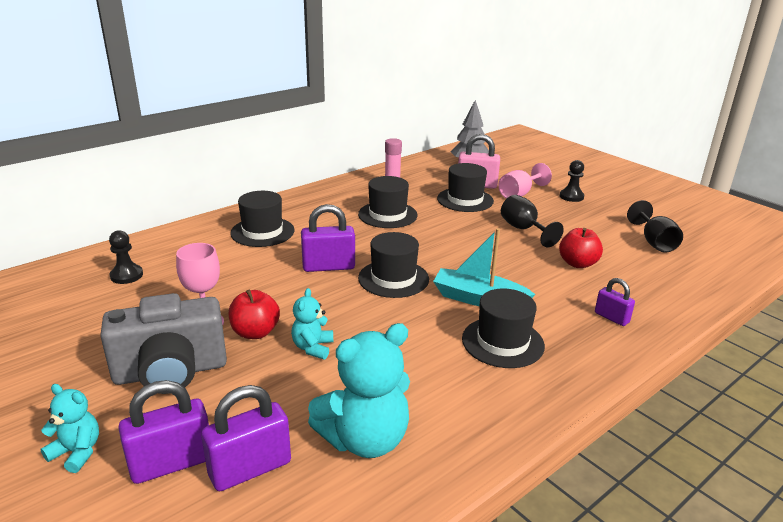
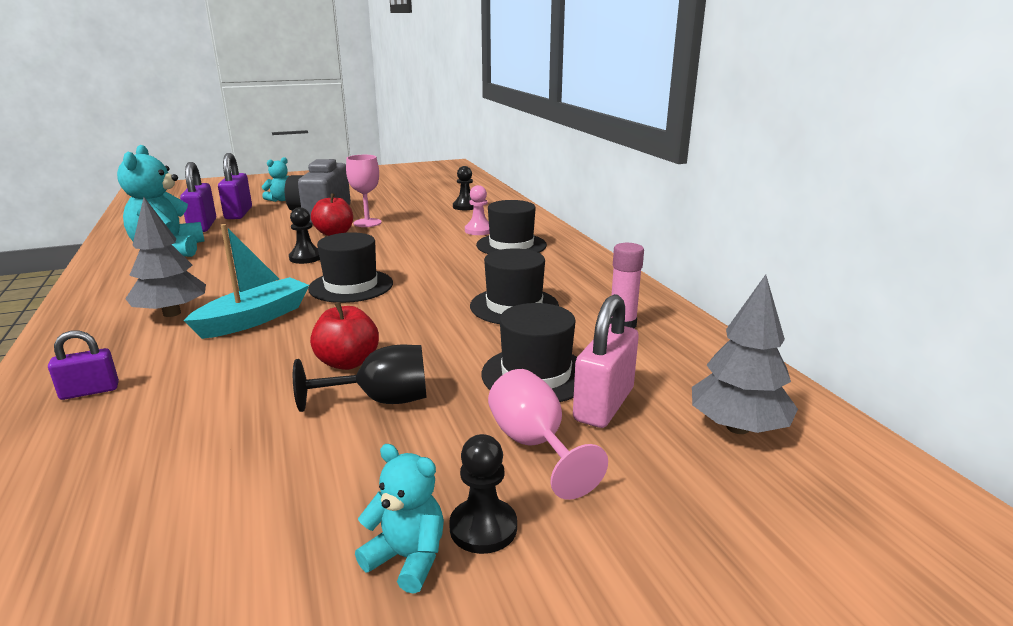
camera: 110 degrees right, 5 degrees down
turquoise teddy bear [291,288,333,359] -> turquoise teddy bear moved to [355,444,444,594]
purple padlock [301,204,355,272] -> none
black hat [462,288,545,368] -> grey tree [125,197,206,317]
red apple [559,228,603,268] -> red apple moved to [310,302,379,370]
black goblet [627,200,683,253] -> none
none -> black pawn [289,207,320,264]
none -> pink pawn [465,185,490,235]

